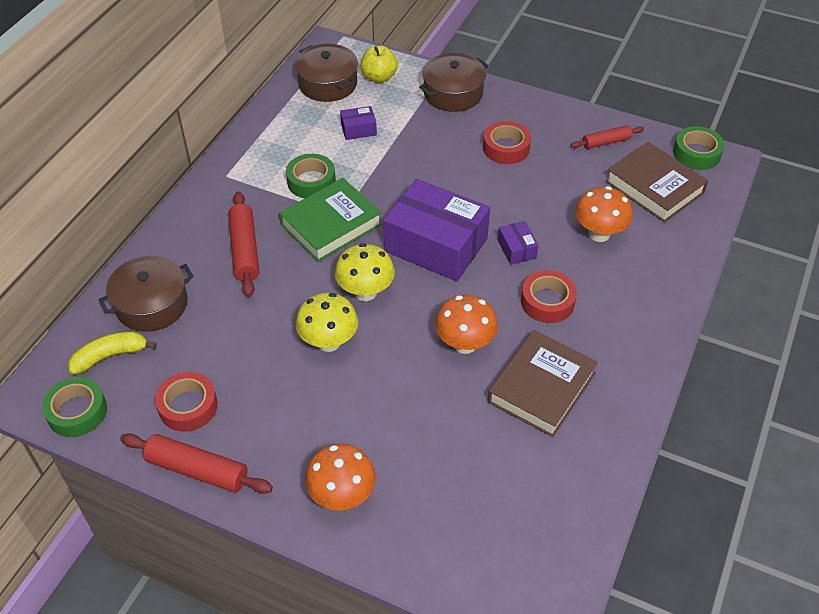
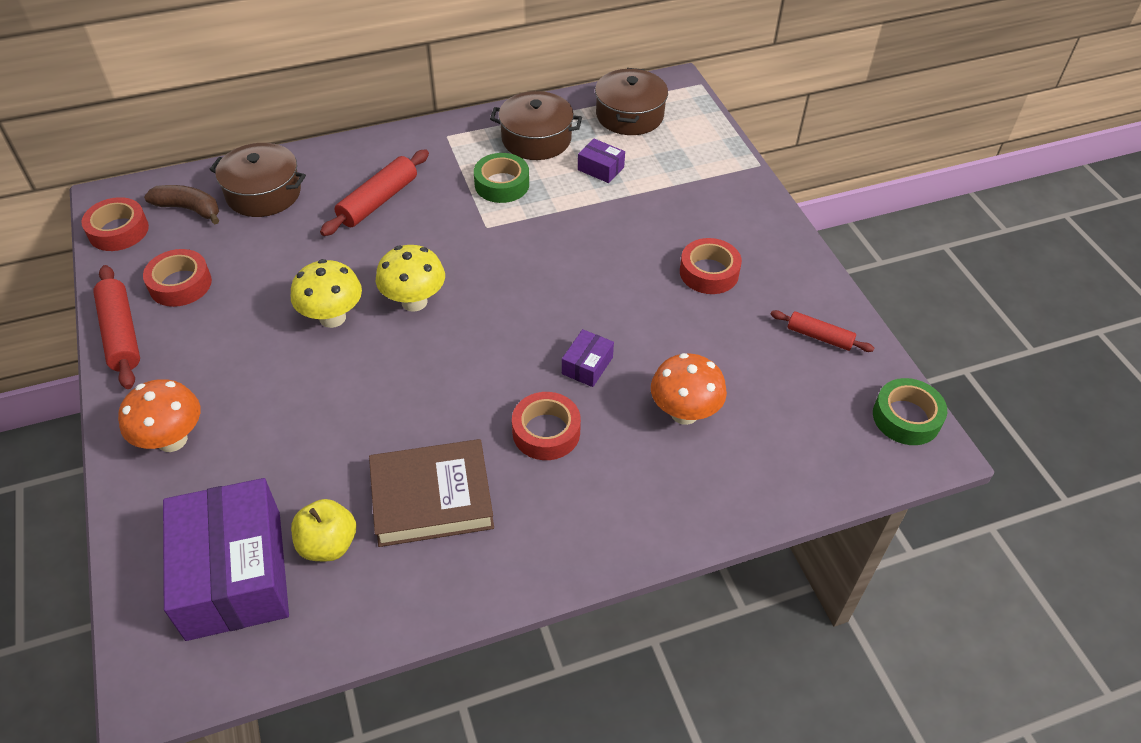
camera: 45 degrees right, 0 degrees up
green tape [42,377,107,437] -> red tape [81,197,149,251]
yellow banana [68,331,157,375] -> brown banana [144,185,219,224]
green book [279,178,382,262] -> none
yellow apple [361,46,398,83] -> yellow apple moved to [291,499,356,561]
purple box [383,179,490,281] -> purple box moved to [163,478,289,641]
brown pot [419,53,488,112] -> brown pot moved to [490,91,582,160]
orange mushroom [435,295,498,354] -> none
brown book [605,142,708,223] -> none

